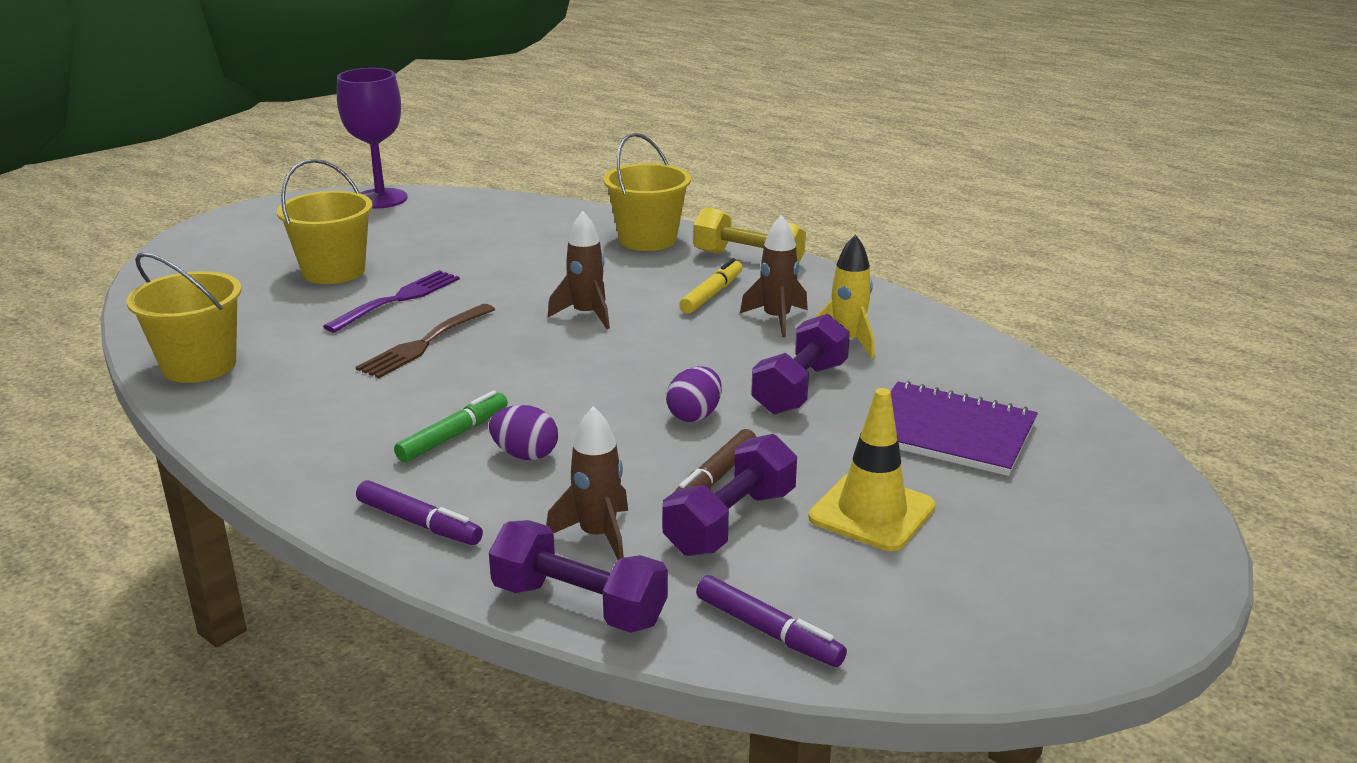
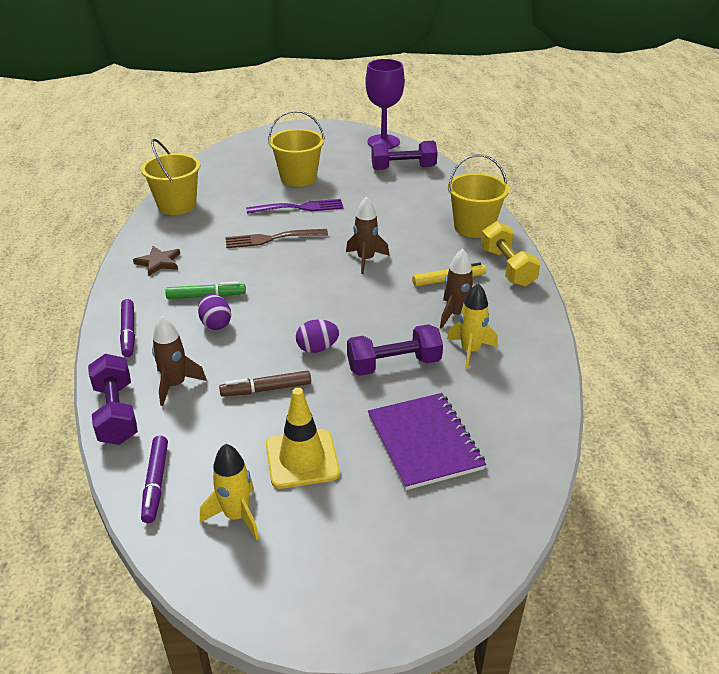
camera: 45 degrees right, 10 degrees up
purple dumbbell [662,434,797,556] -> purple dumbbell moved to [371,141,438,170]
none -> brown star [133,246,180,276]
none -> yellow rocket [200,443,259,540]

